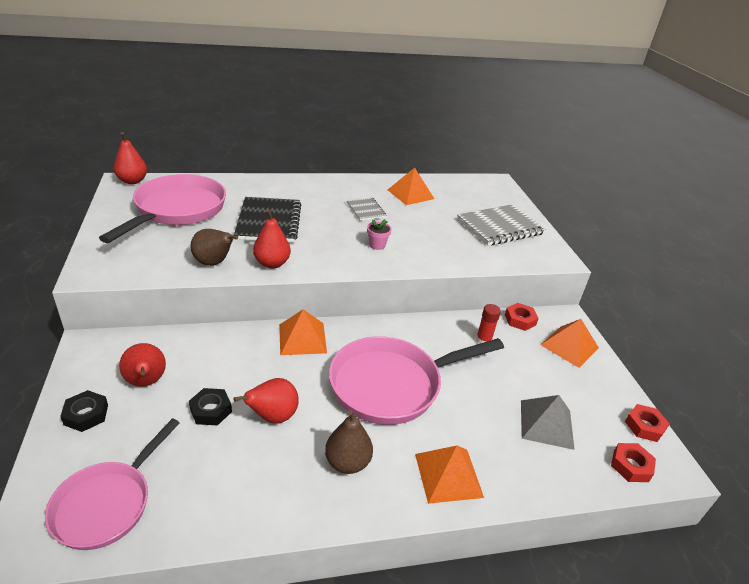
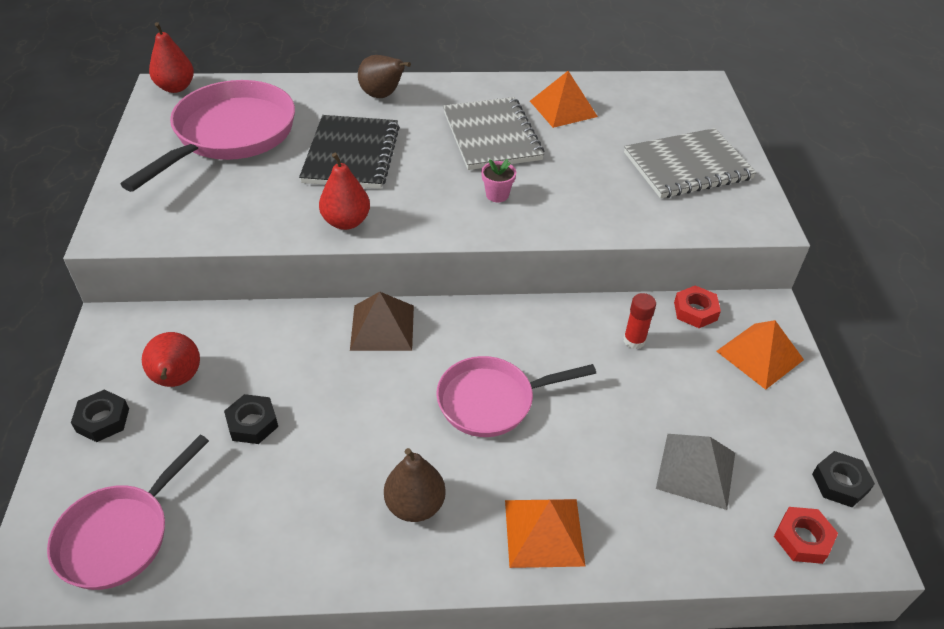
camera: 10 degrees right, 10 degrees up
brown pear [191,229,238,266] -> brown pear moved to [358,55,411,98]
red pear [233,378,299,424] -> none
orange pyramid [279,309,327,355] -> brown pyramid [350,292,414,351]
pink pan [329,336,504,425] -> pink pan [436,356,596,437], size x0.64
grey notebook [347,197,387,221] -> grey notebook [443,97,544,170], size x1.88
red nut [625,404,670,442] -> black nut [812,451,875,507]

